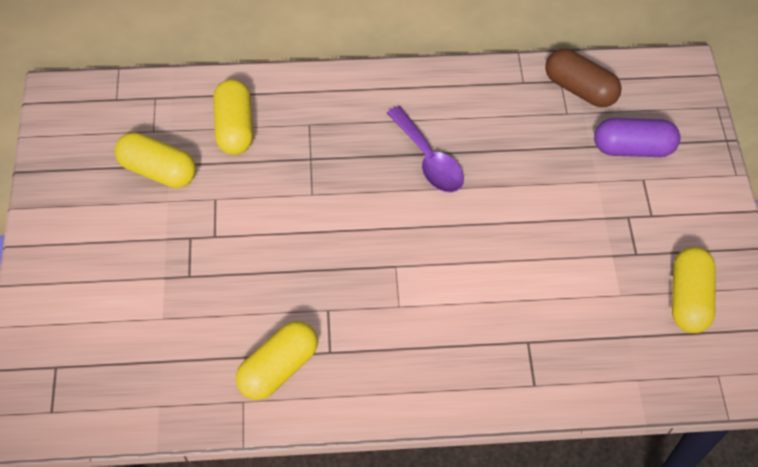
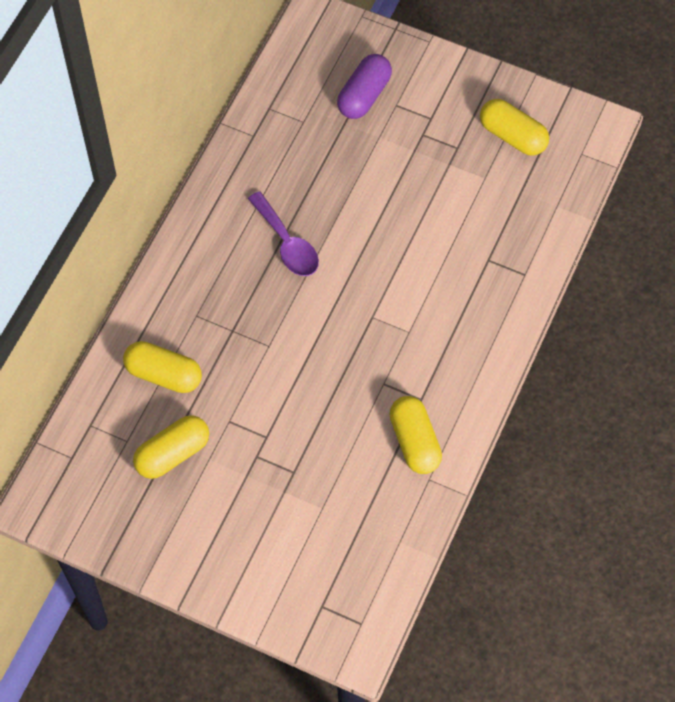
camera: 60 degrees left, 5 degrees up
purple spoon [387,106,464,193] -> purple spoon turned 60 degrees clockwise [248,191,319,276]
brown capsule [545,49,622,107] -> none

